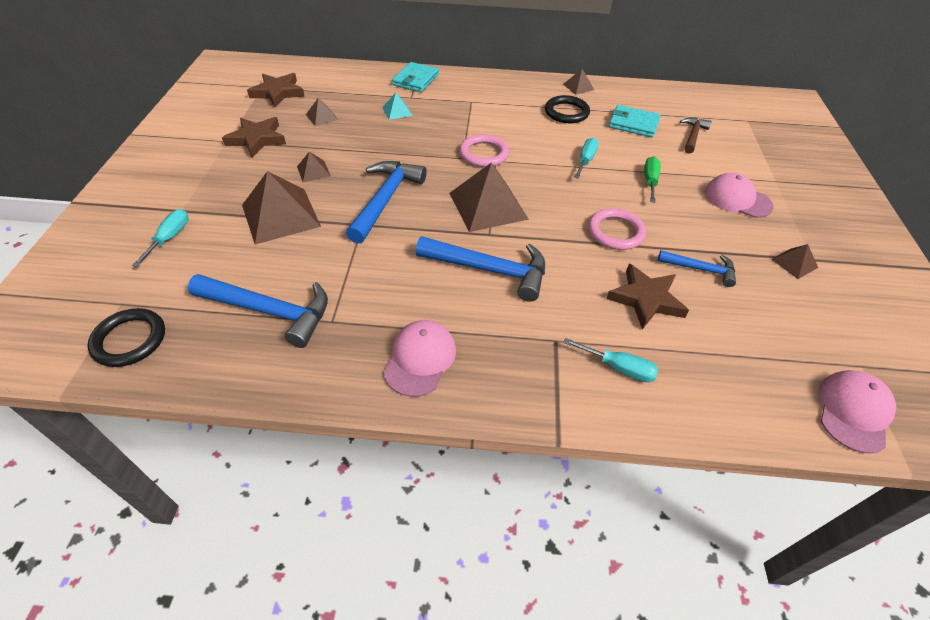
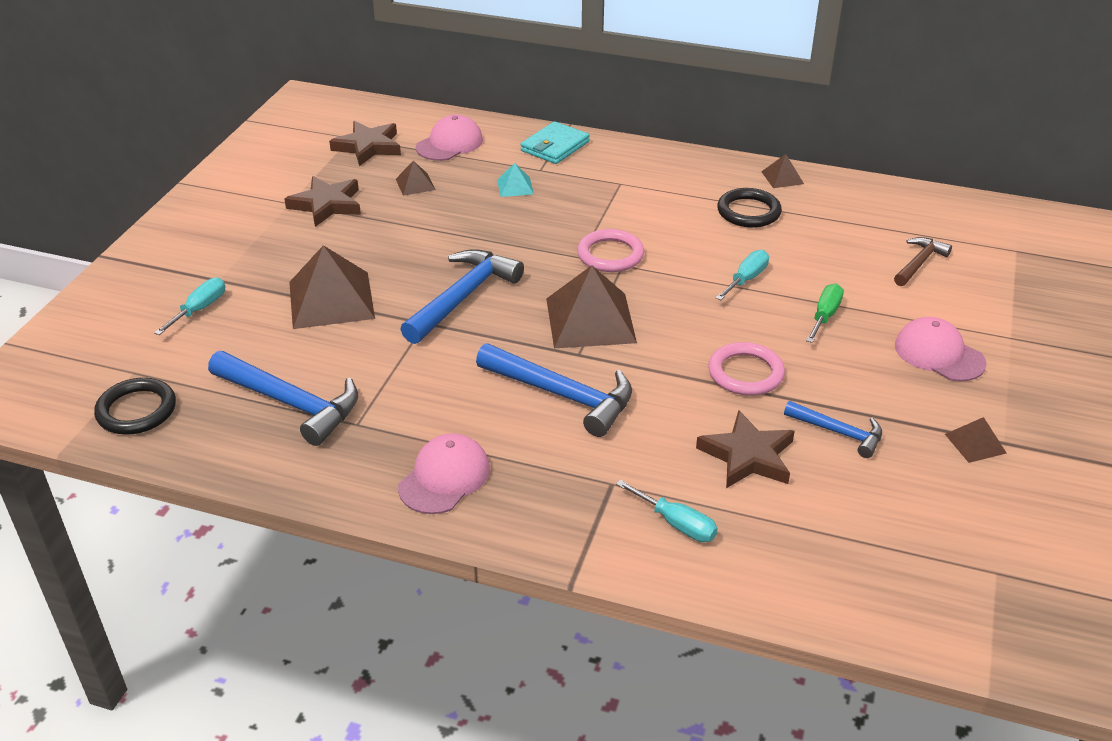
camera: 15 degrees right, 10 degrees down
brown pyramid [297,152,331,182] -> none
turquoise wallet [609,105,661,137] -> none
pink cap [818,370,896,454] -> pink cap moved to [416,114,483,161]

